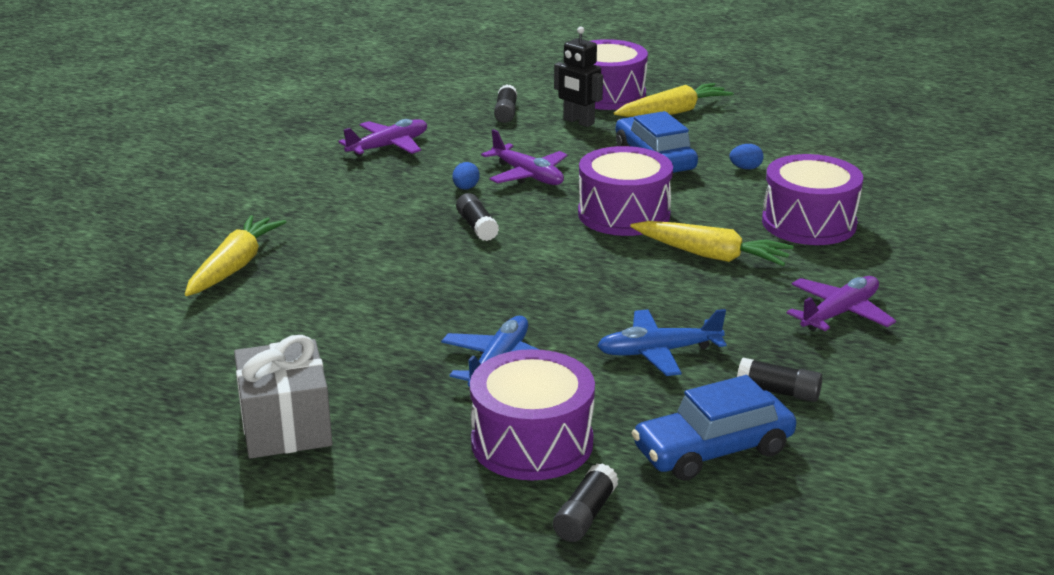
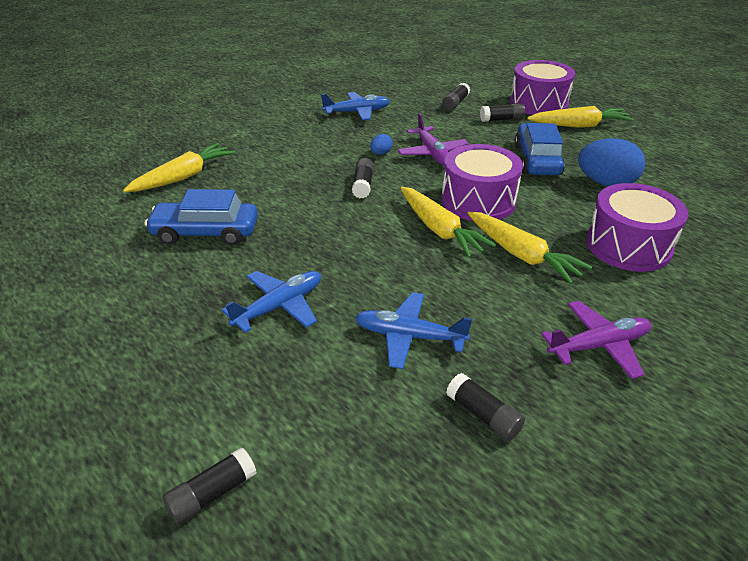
camera: 25 degrees right, 10 degrees up
grey gift [234,335,333,459] -> none
purple plane [338,119,427,157] -> blue plane [321,92,390,120]
purple drum [470,349,595,480] -> none
black robot [554,27,603,127] -> black glue stick [480,103,525,122]
blue car [631,375,796,481] -> blue car moved to [145,189,258,245]
blue egg [729,144,764,169] -> blue egg [578,138,645,186], size x2.20
none -> yellow carrot [401,187,496,258]

